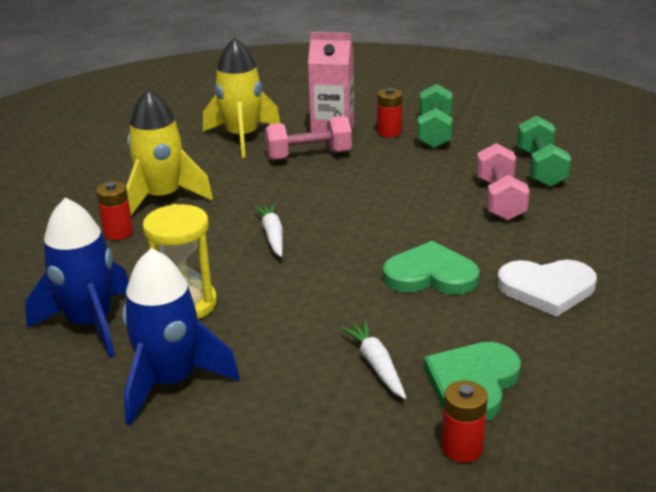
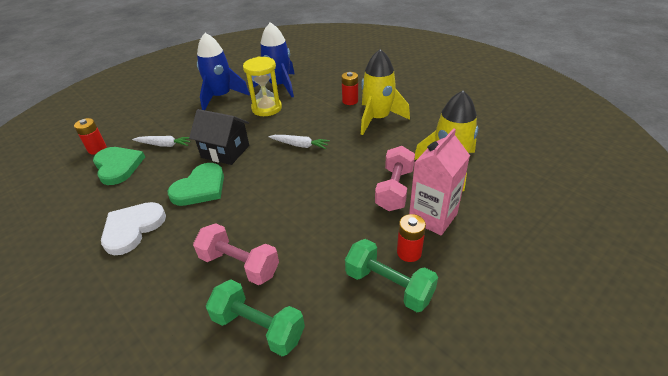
camera: 120 degrees right, 10 degrees up
none -> black house [189,109,249,165]

